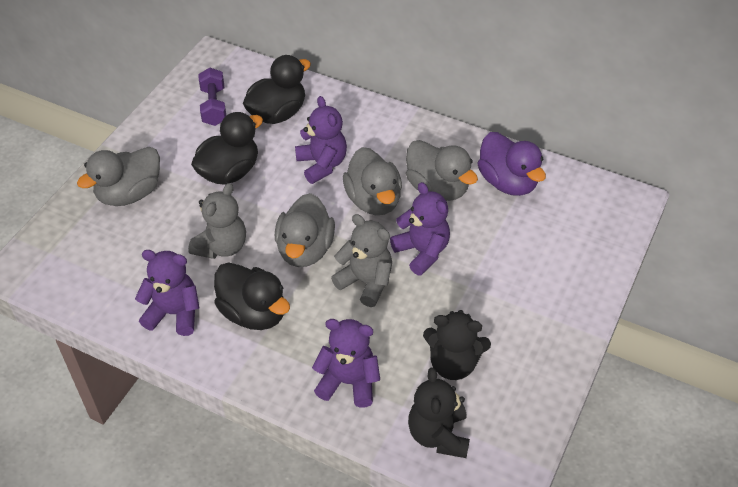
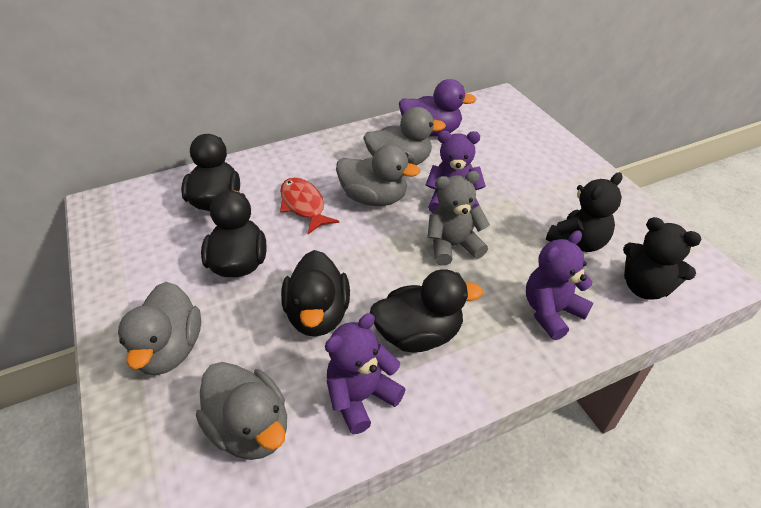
camera: 50 degrees left, 5 degrees down
grey teddy bear [188,183,246,259] -> black duck [281,250,350,337]
purple dumbbell [198,68,226,126] -> none
grey duck [275,193,335,267] -> grey duck moved to [196,362,287,460]
purple teddy bear [295,96,347,184] -> red fish [280,177,339,234]

